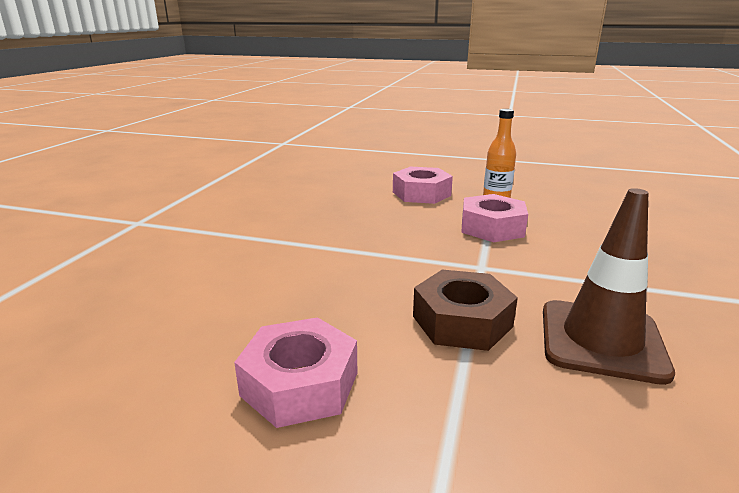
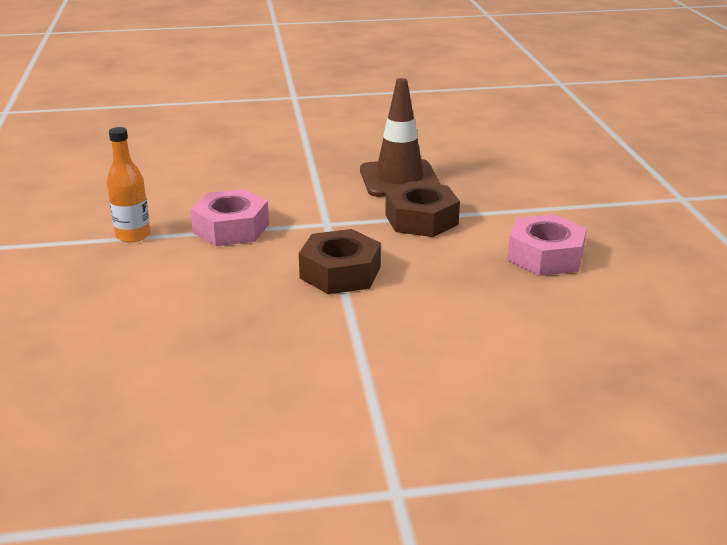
camera: 115 degrees left, 5 degrees up
pink nut [393,167,453,204] -> none
none -> brown nut [299,229,381,294]

